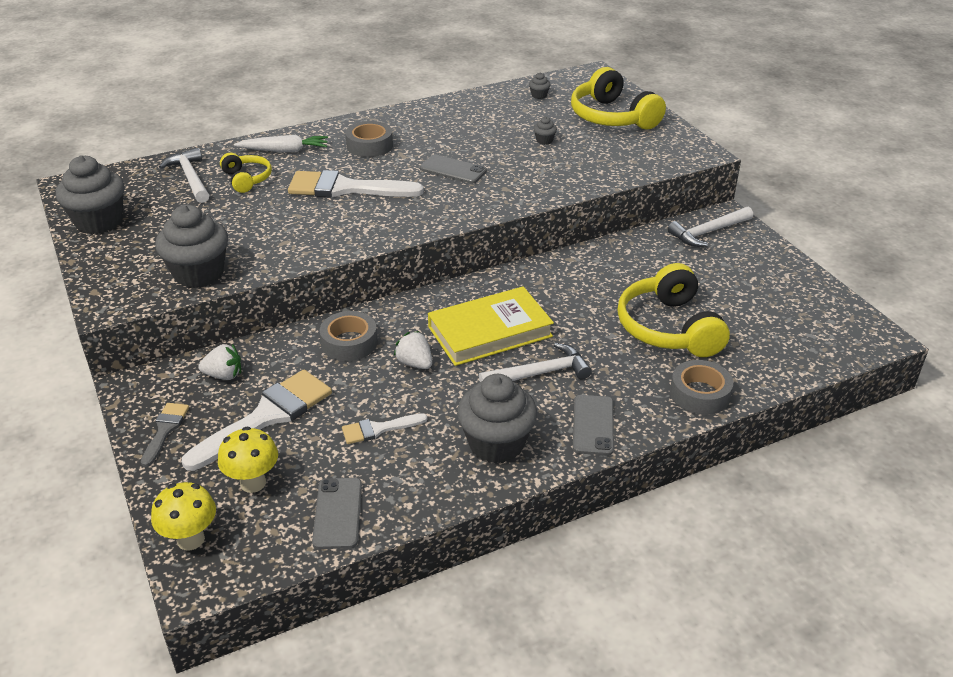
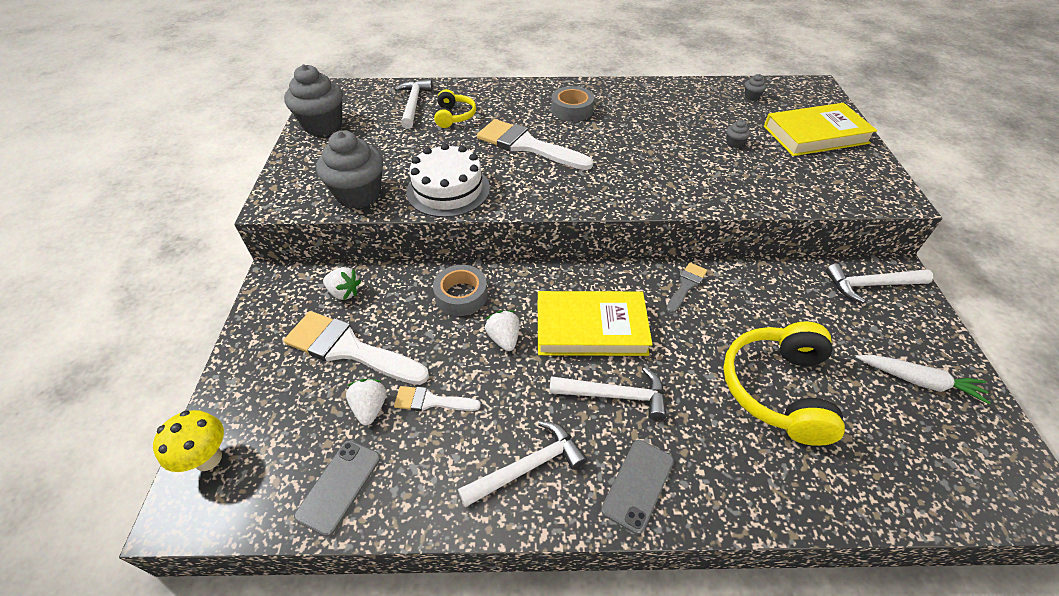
camera: 25 degrees right, 10 degrees up
grey brush [141,403,189,467] -> grey brush moved to [666,263,707,313]
white brush [182,370,332,471] -> white brush turned 135 degrees counterclockwise [284,311,429,385]
yellow mushroom [218,427,278,493] -> none
white carrot [234,135,328,152] -> white carrot moved to [856,355,991,404]
grey phone [420,154,487,184] -> none
grey cupcake [457,374,537,464] -> white hammer [458,421,587,507]
yellow headphones [571,67,666,129] -> yellow book [764,103,878,156]
grey tape [670,360,733,415] -> none
none -> white strawberry [346,379,386,425]
none -> white cake [406,143,490,217]

